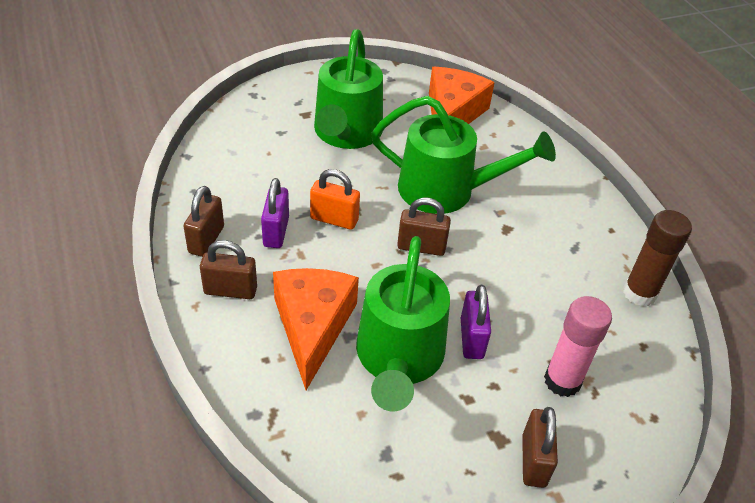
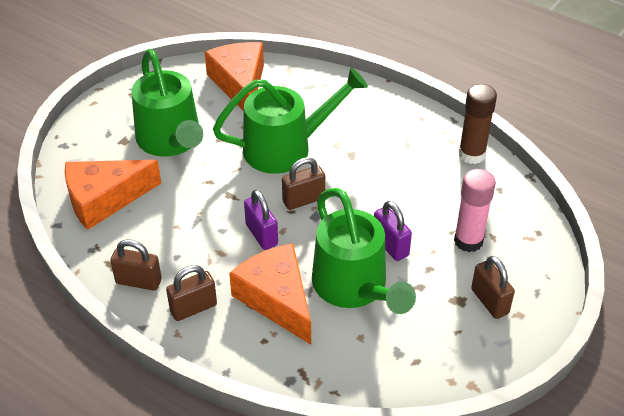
camera: 30 degrees left, 0 degrees up
brown padlock [184,186,224,257] -> brown padlock turned 60 degrees counterclockwise [110,239,162,291]
purple padlock [261,178,289,248] -> purple padlock moved to [244,190,278,250]
orange padlock [310,169,360,230] -> none
none -> orange cheese [65,160,161,230]

